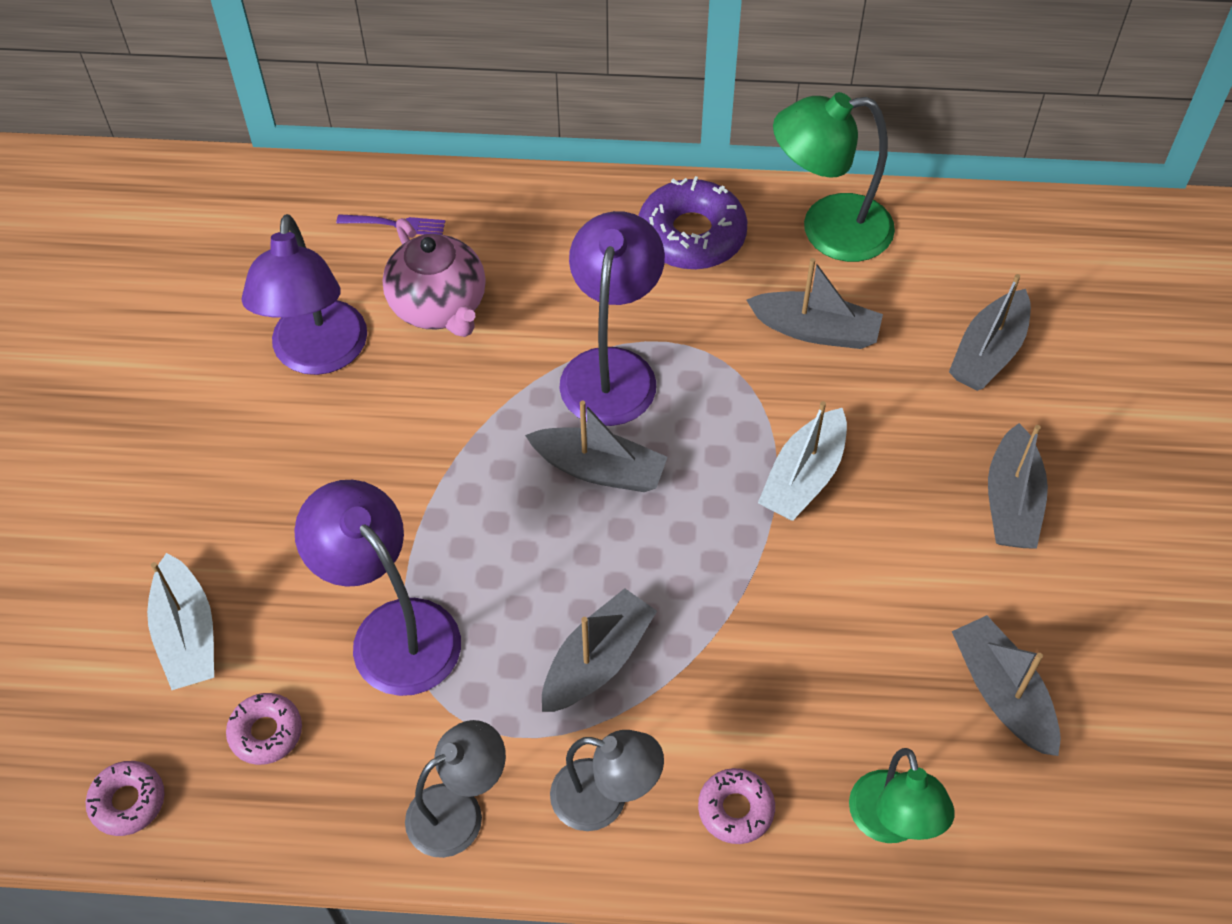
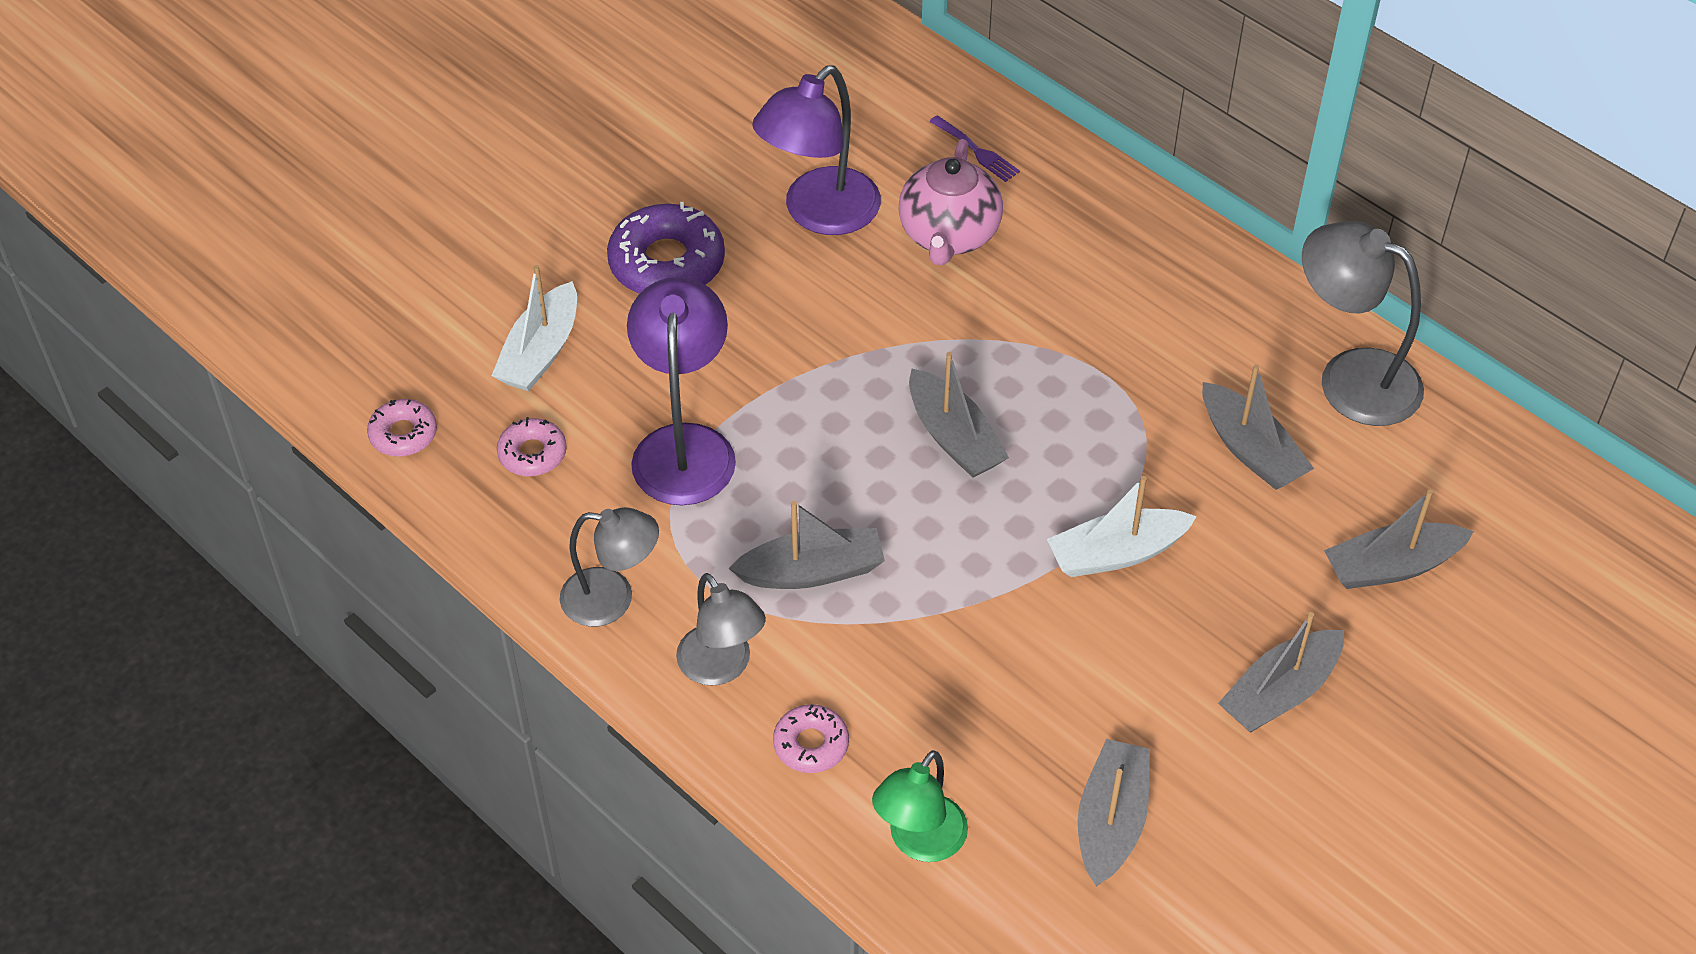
camera: 40 degrees right, 5 degrees down
purple lamp [559,211,665,426] -> none
purple donut [638,176,747,270] -> purple donut moved to [607,202,725,294]
green lamp [773,92,895,262] -> grey lamp [1302,221,1424,426]

